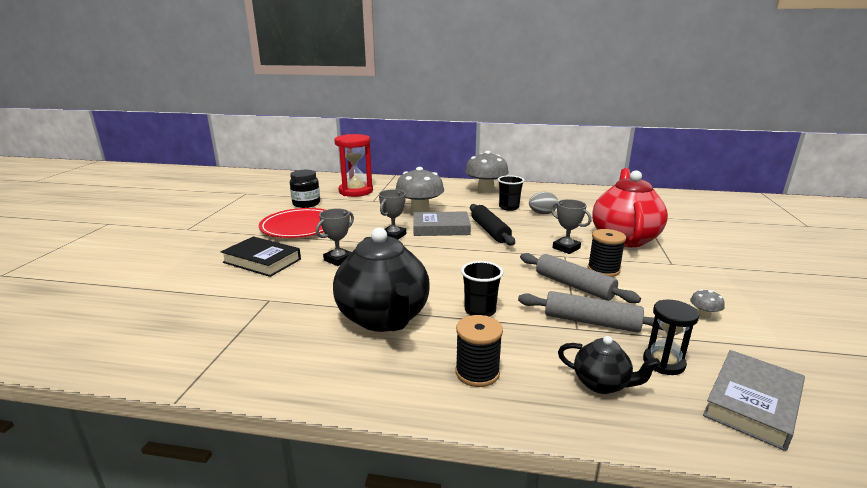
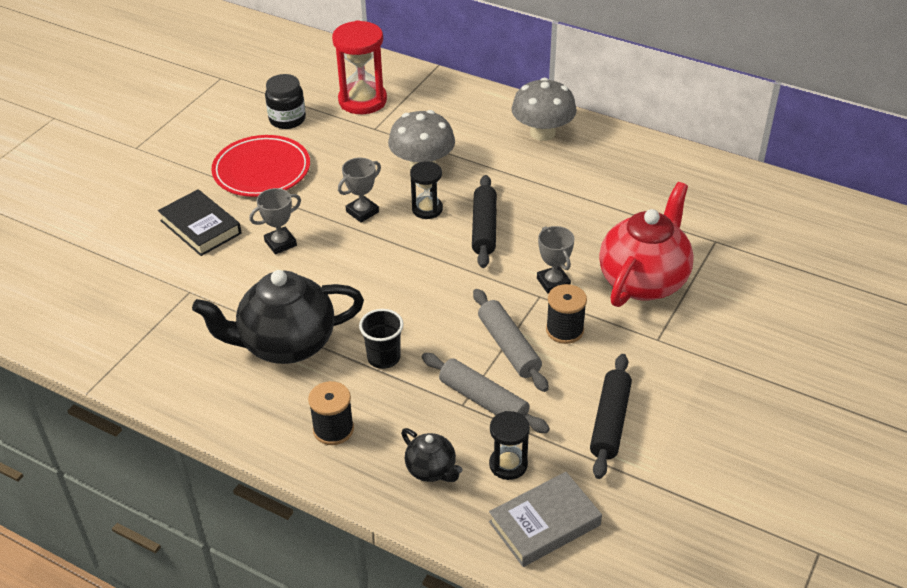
camera: 20 degrees right, 20 degrees up
black teapot [333,228,430,332] -> black teapot turned 75 degrees clockwise [192,270,364,364]
grey book [413,211,471,236] -> black hourglass [410,161,443,219]
black cup [498,175,524,211] -> none
grey egg [529,192,558,214] -> none
grey mushroom [690,289,725,319] -> black rolling pin [590,354,632,479]

